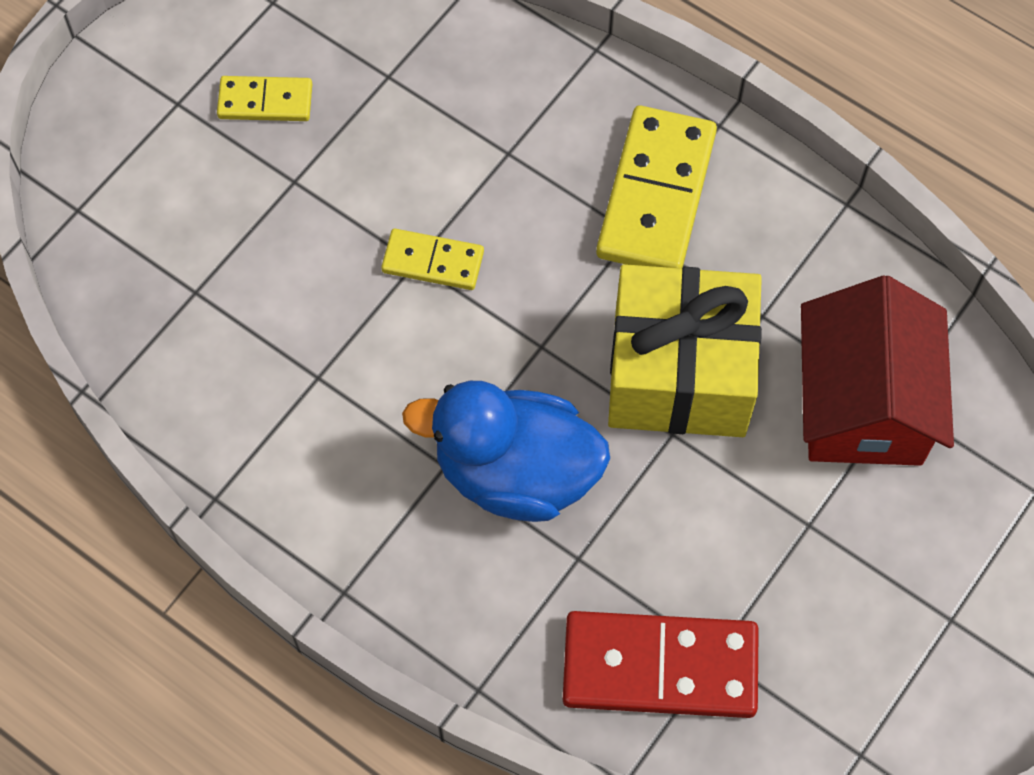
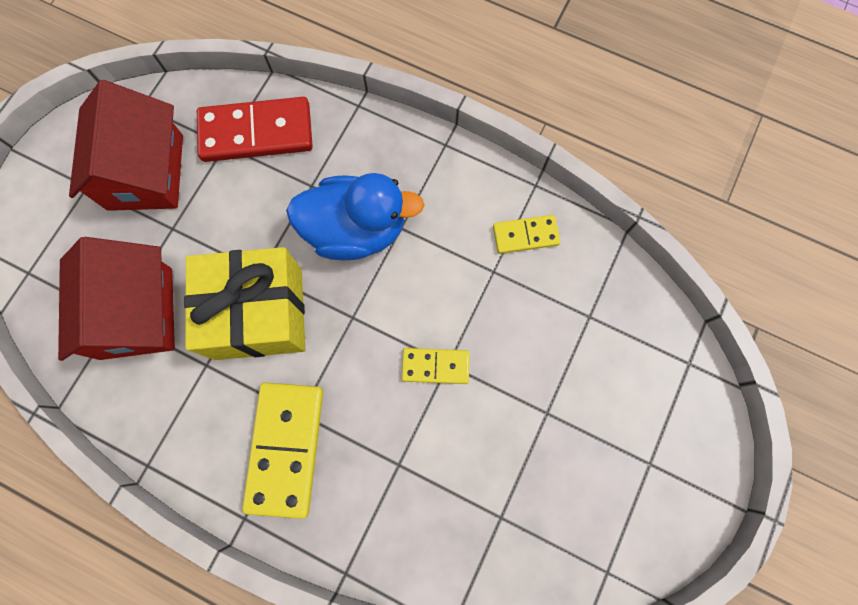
camera: 170 degrees right, 10 degrees up
yellow domino [217,76,312,121] -> yellow domino moved to [493,215,560,254]
none -> red house [69,80,183,211]

